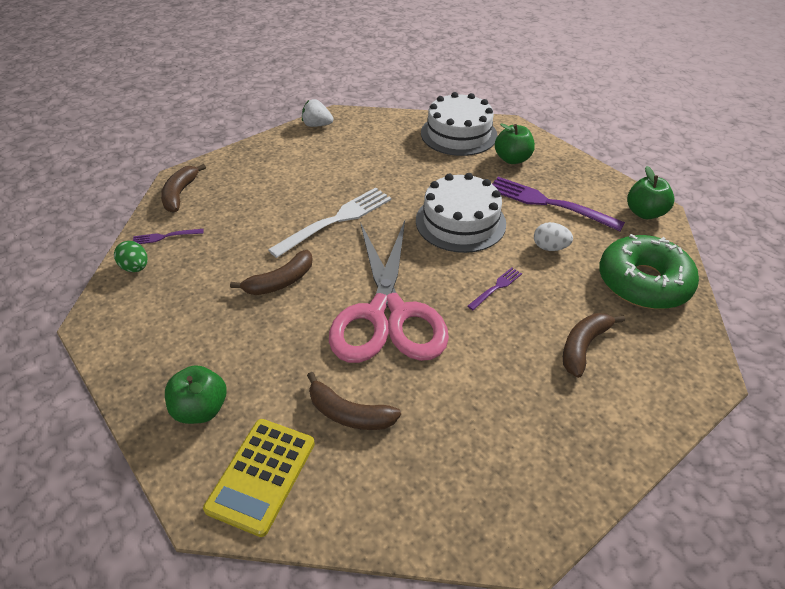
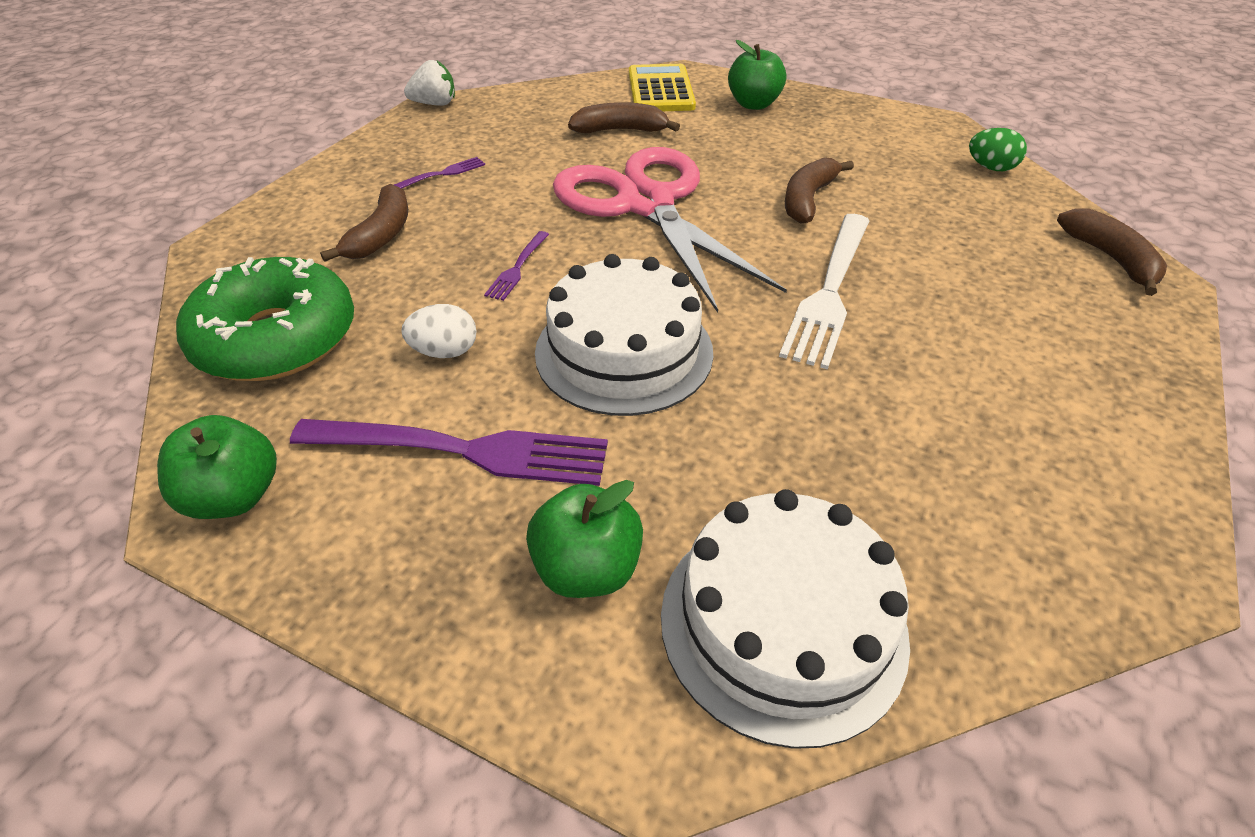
camera: 155 degrees right, 0 degrees up
purple fork [133,229,203,244] -> purple fork moved to [394,157,485,189]
white strawberry [302,99,334,127] -> white strawberry moved to [404,60,455,106]

